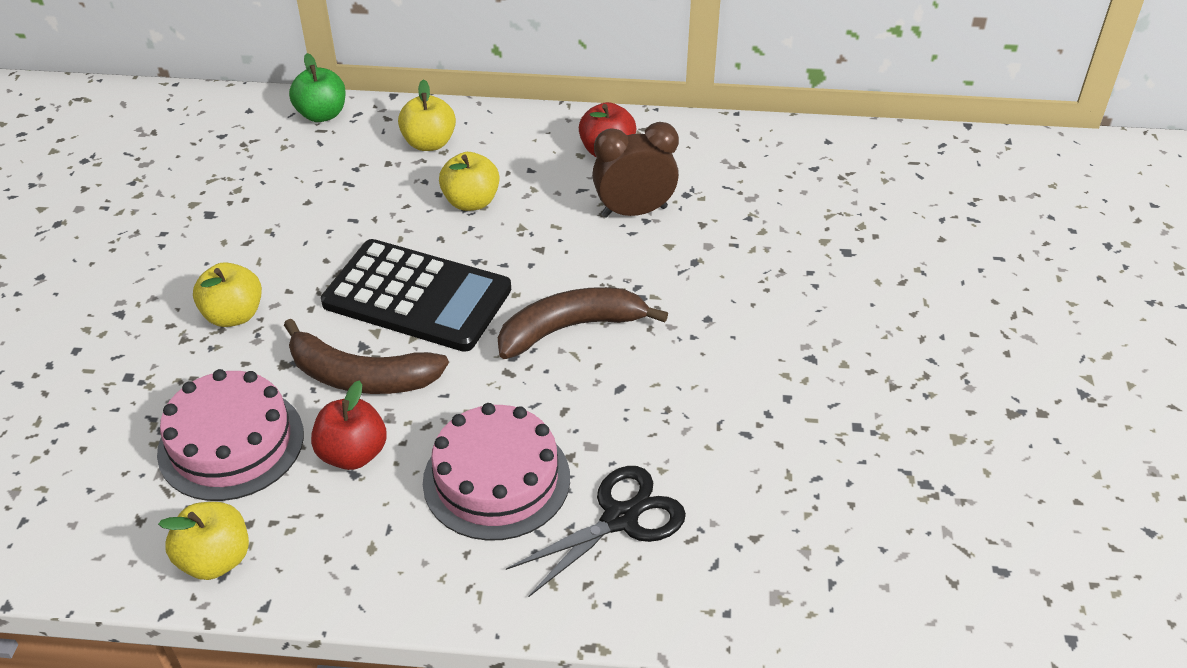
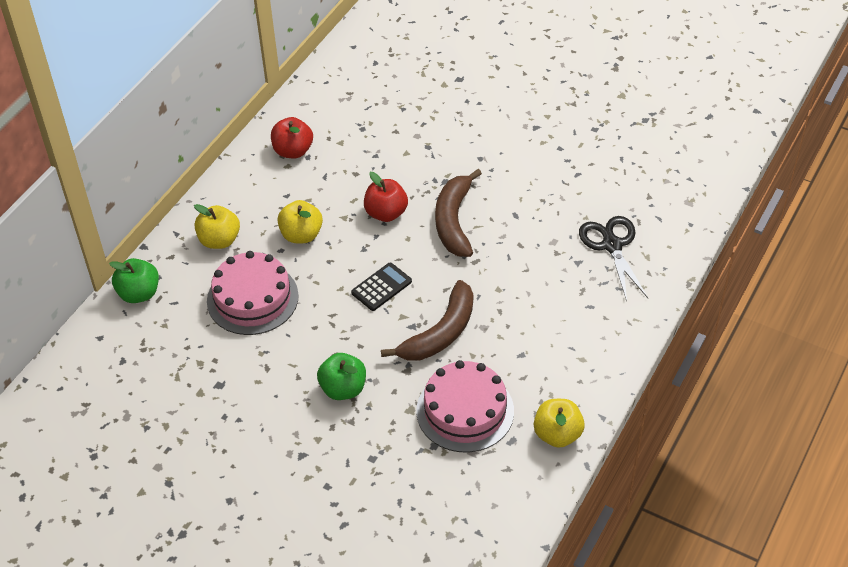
camera: 65 degrees left, 5 degrees up
yellow apple [193,262,262,327] -> green apple [317,353,366,400]
red apple [311,380,387,470] -> red apple moved to [364,172,408,222]
black calculator [321,239,511,352] -> black calculator [351,263,412,311], size x0.46
pink cake [423,403,570,541] -> pink cake moved to [207,251,299,335]
brown clock [592,122,679,218] -> none

